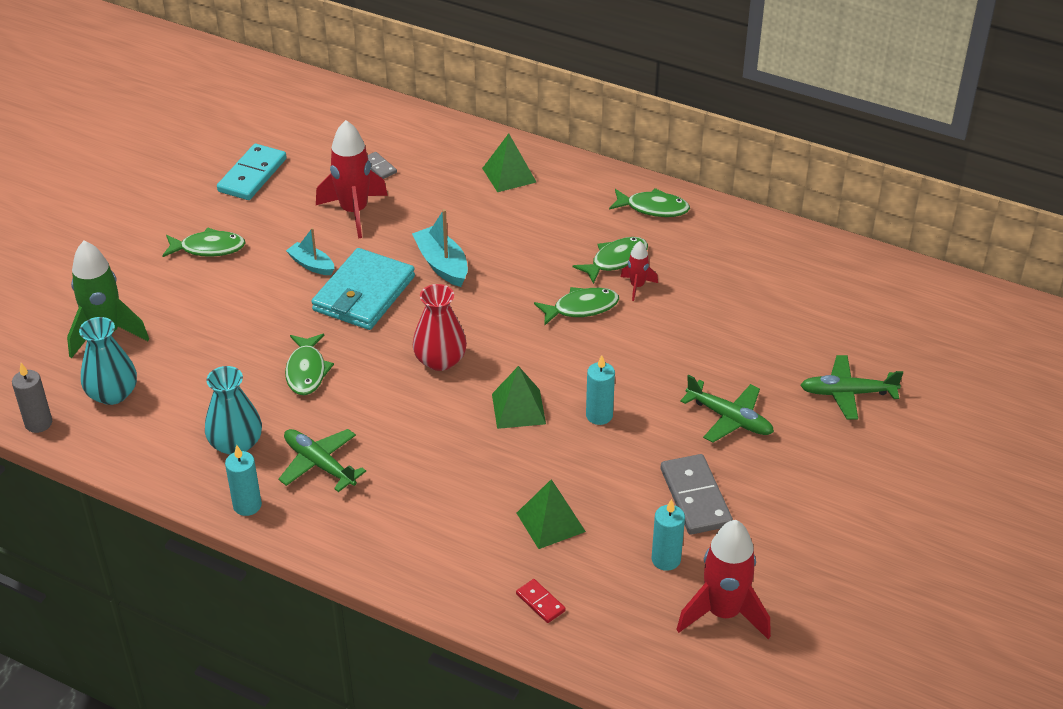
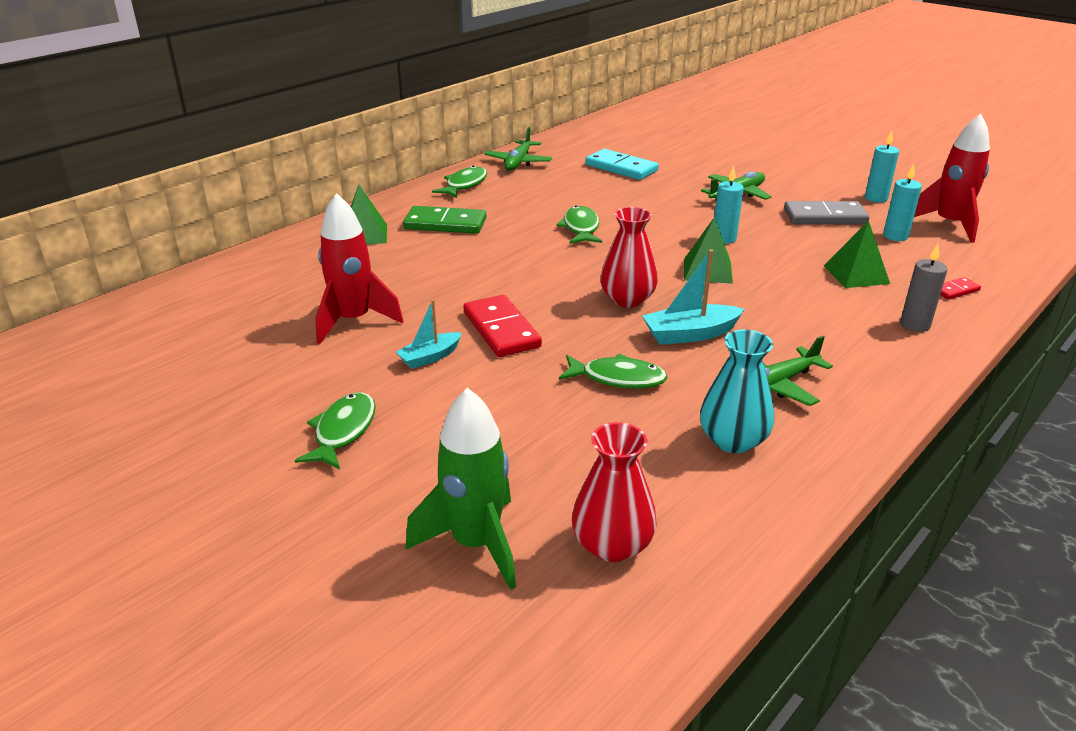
camera: 75 degrees left, 10 degrees down
grey candle [12,363,52,433] -> grey candle moved to [900,244,948,332]
turquoise vase [79,317,137,405] -> red vase [572,422,657,562]
turquoise domino [217,144,287,200] -> turquoise domino moved to [585,149,659,180]
turquoise candle [225,445,262,516] -> turquoise candle moved to [865,131,899,203]
turquoise wallet [311,248,415,330] -> red domino [463,295,542,357]
grey domino [367,152,397,179] -> none
turquoise boat [412,209,468,287] -> turquoise boat moved to [642,249,745,345]
green fish [573,237,648,284] -> none
red rocket [621,241,658,301] -> none
green plane [800,355,903,420] -> green plane moved to [484,127,552,171]
none -> green domino [403,206,486,234]

